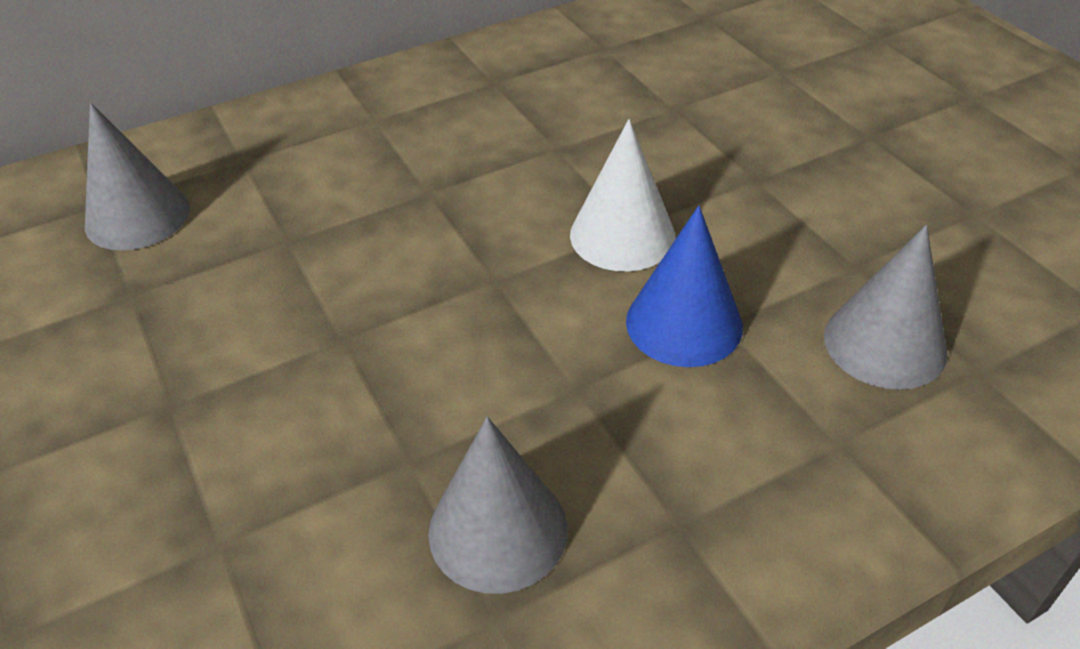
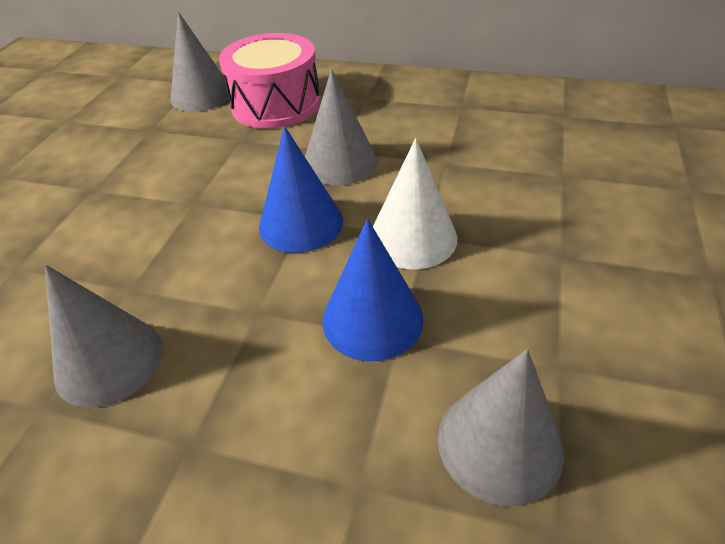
camera: 45 degrees right, 0 degrees up
none -> pink drum [219,33,320,129]
none -> blue cone [259,126,343,253]
none -> grey cone [305,69,377,185]

